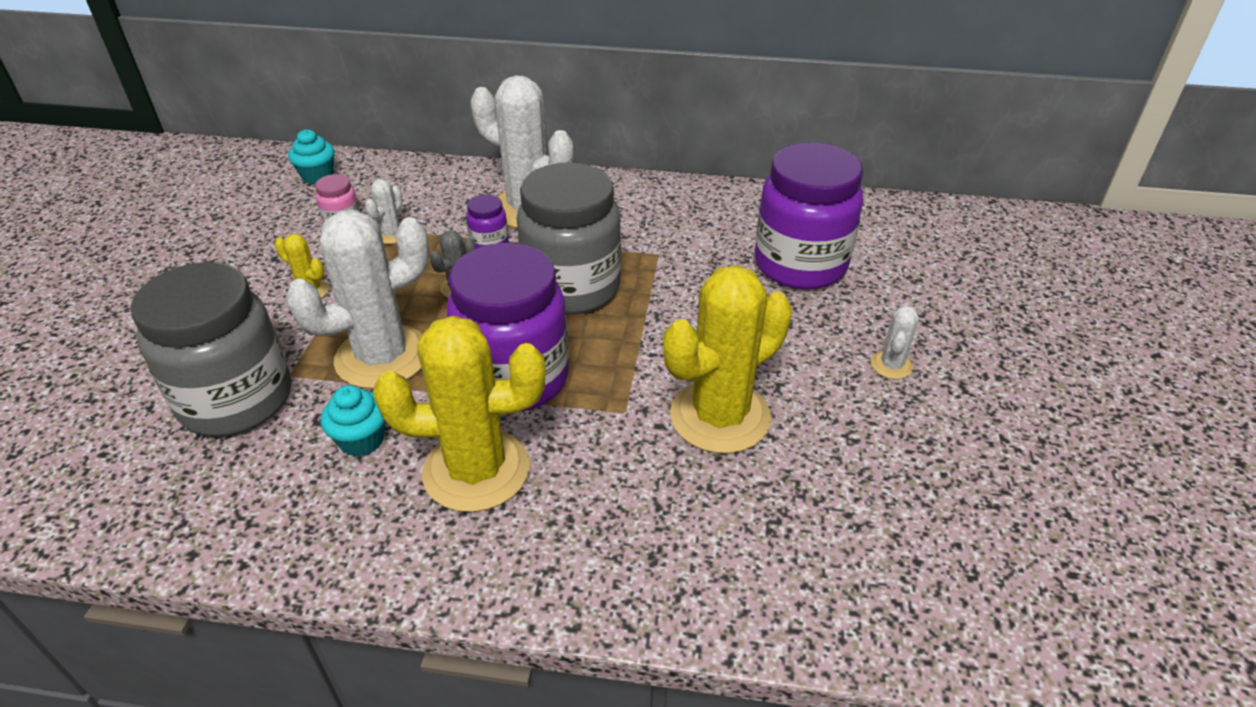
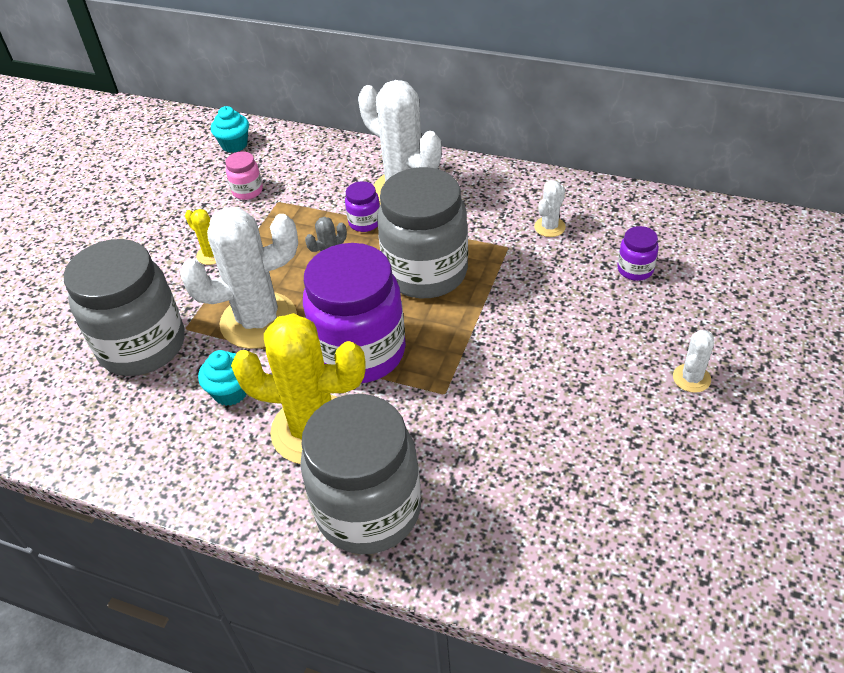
camera: 15 degrees right, 5 degrees up
white cactus [365,179,403,244] -> white cactus moved to [534,180,566,237]
yellow cactus [663,265,792,454] -> none
purple jar [755,142,863,290] -> purple jar [618,226,659,281], size x0.42
none -> grey jar [300,394,421,554]

